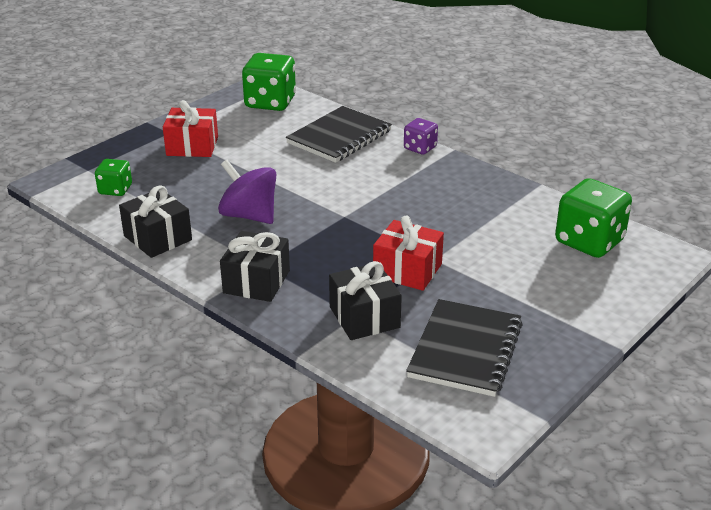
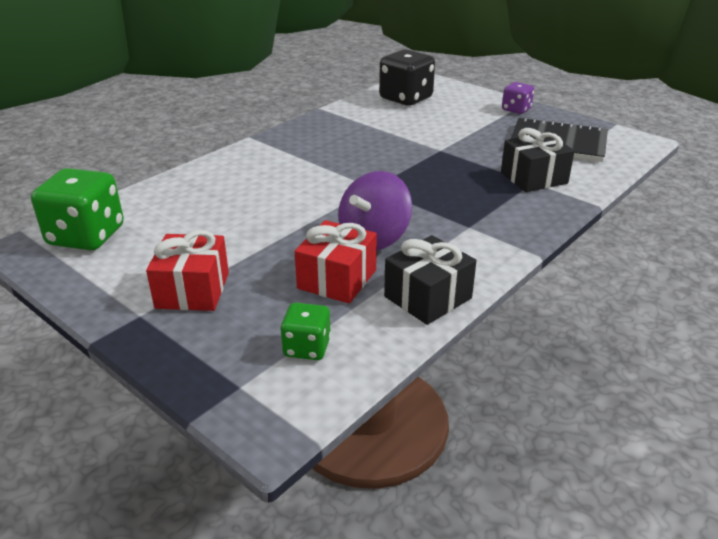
camera: 90 degrees left, 0 degrees up
black gift [220,231,290,302] -> none
black notebook [286,106,392,163] -> none
red gift [373,215,444,291] -> red gift moved to [295,220,377,304]
purple dice [404,118,438,155] -> purple dice moved to [502,82,534,114]
green dice [555,178,632,258] -> black dice [379,49,435,106]

